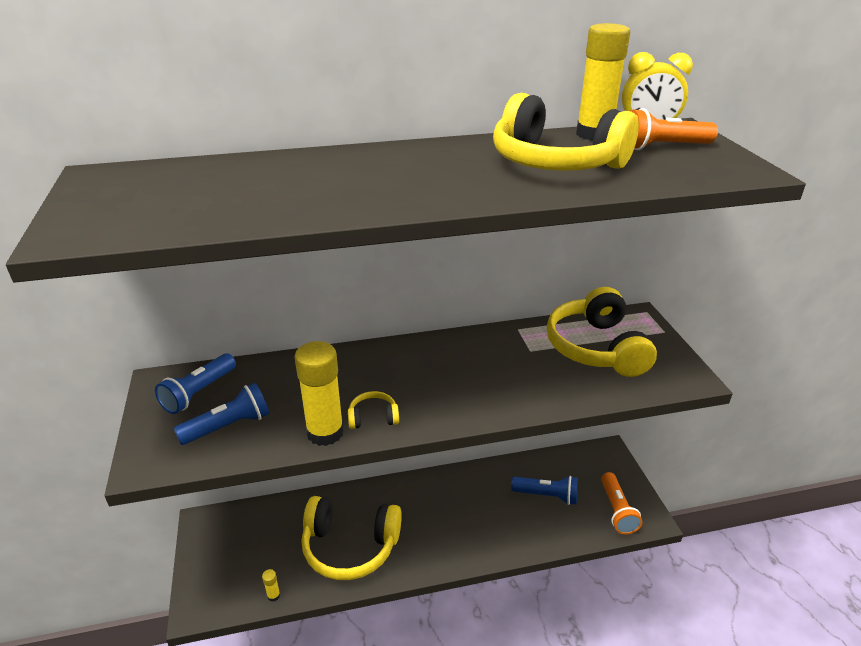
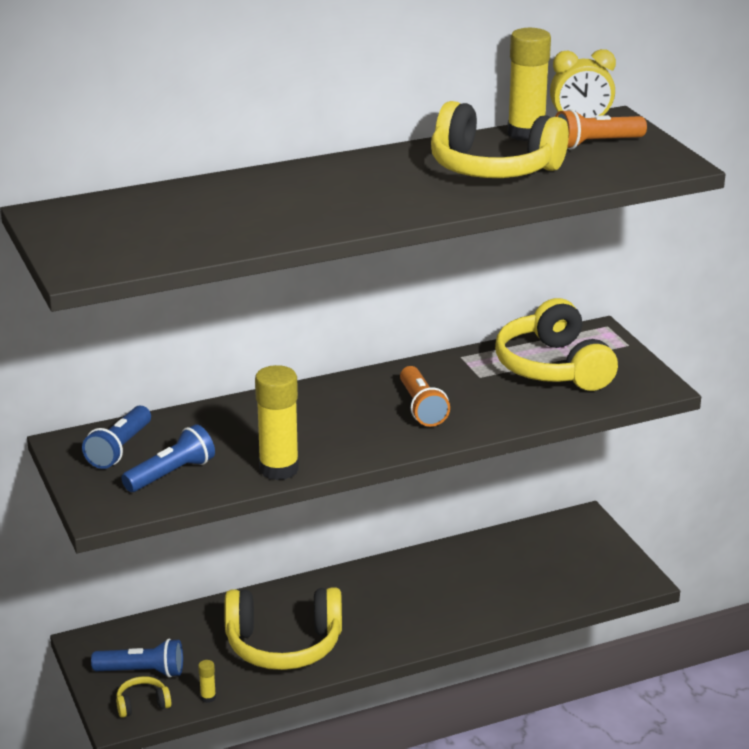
camera: 10 degrees left, 5 degrees down
yellow headphones [348,391,399,429] -> yellow headphones moved to [116,676,171,718]
blue flashlight [511,476,578,505] -> blue flashlight moved to [91,639,183,678]
orange flashlight [601,472,643,534] -> orange flashlight moved to [400,366,450,427]

